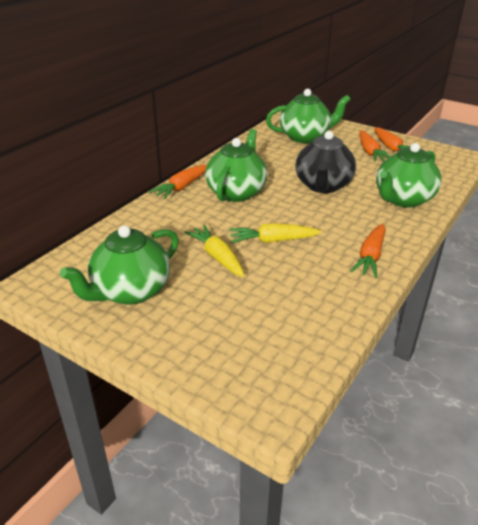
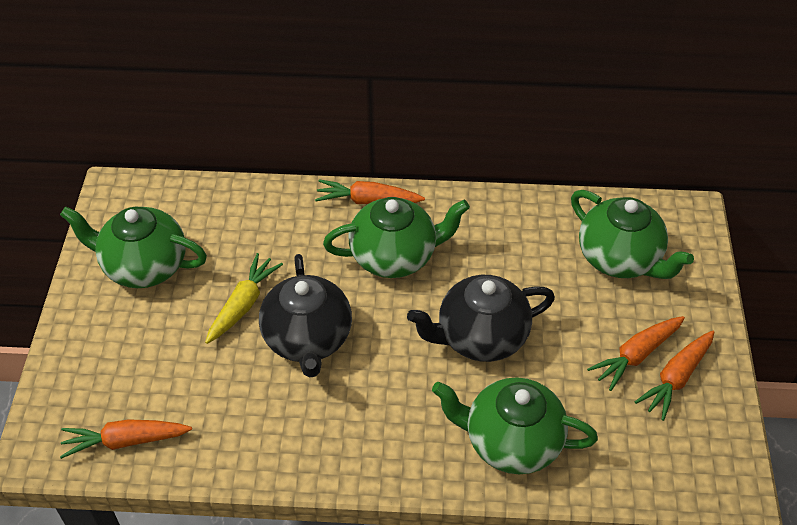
camera: 60 degrees right, 15 degrees up
yellow carrot [229,223,321,243] -> black teapot [259,254,352,378]
orange carrot [350,224,386,278] -> orange carrot moved to [60,419,192,459]

